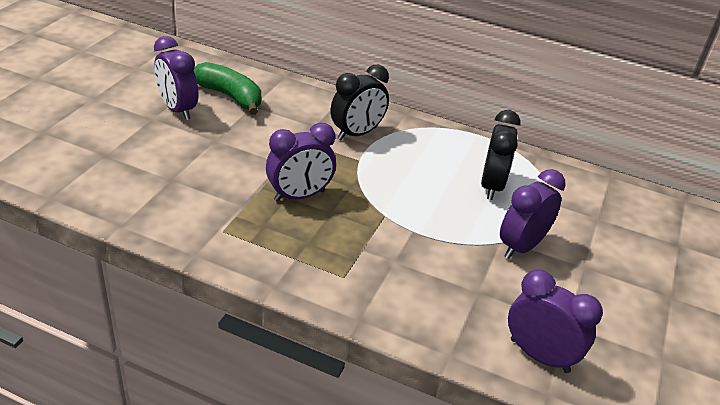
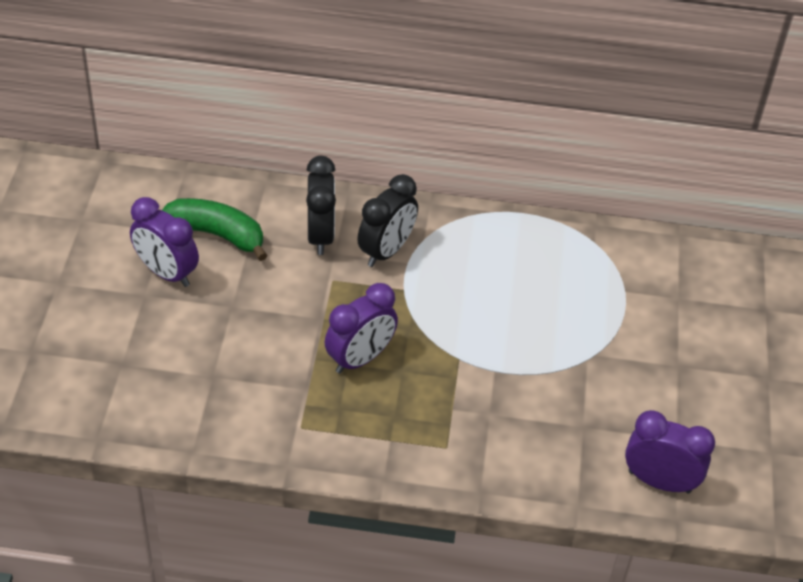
camera: 15 degrees left, 10 degrees up
black clock [481,110,521,200] -> black clock moved to [306,156,336,255]
purple clock [500,169,566,259] -> none

